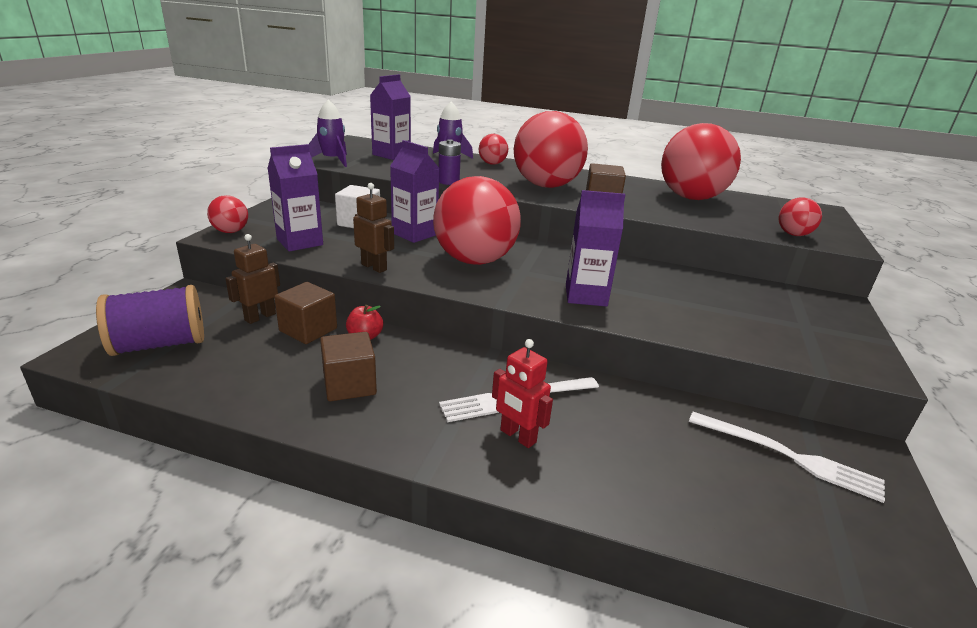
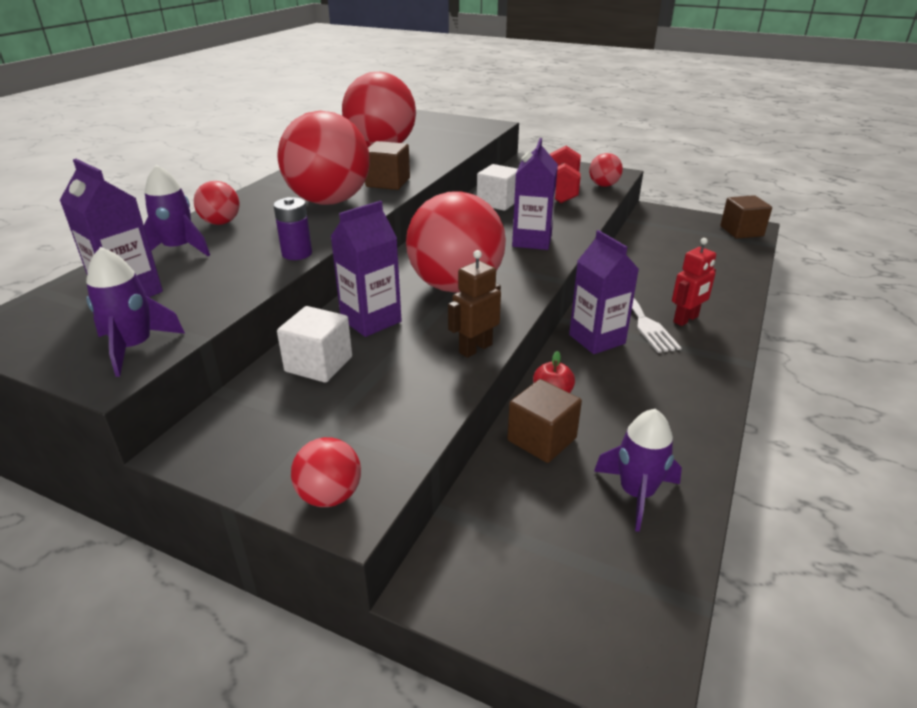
camera: 80 degrees left, 5 degrees up
purple spool [96,285,204,356] -> none
brown robot [225,234,280,324] -> none
purple carton [267,144,323,252] -> purple carton moved to [569,230,639,354]
brown cube [320,332,377,401] -> brown cube moved to [720,195,772,239]
white fork [689,412,885,503] -> none
red ball [779,198,822,236] -> red ball moved to [589,153,623,187]
none -> white cube [477,164,518,211]
none -> red dumbbell [550,146,581,203]
none -> purple rocket [594,409,682,532]

